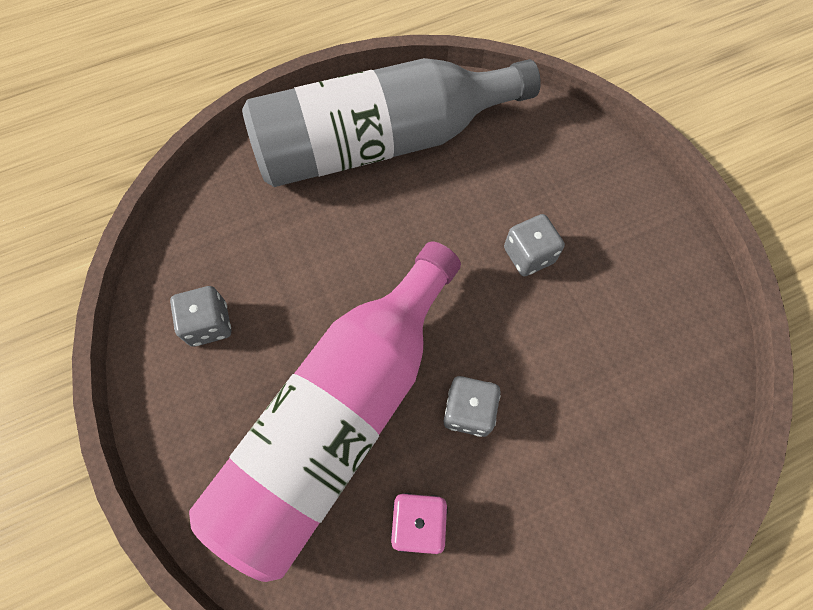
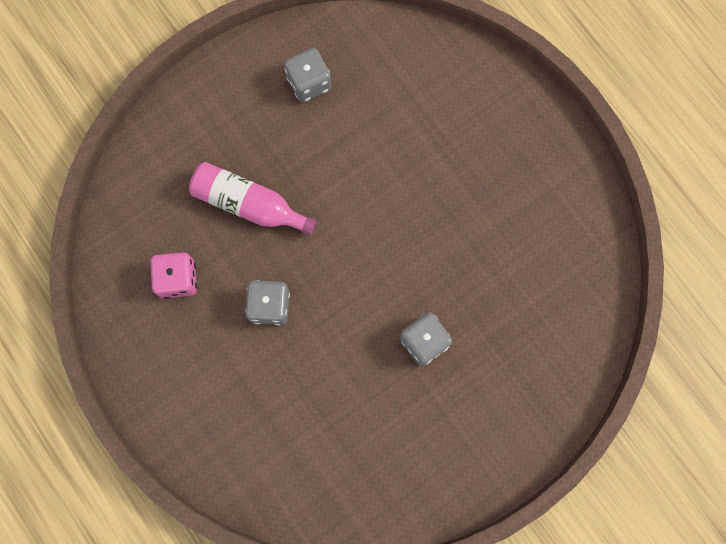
camera: 80 degrees right, 10 degrees up
pink bottle [189,241,461,582] -> pink bottle [189,162,316,235], size x0.46
grey bottle [242,58,541,187] -> none

